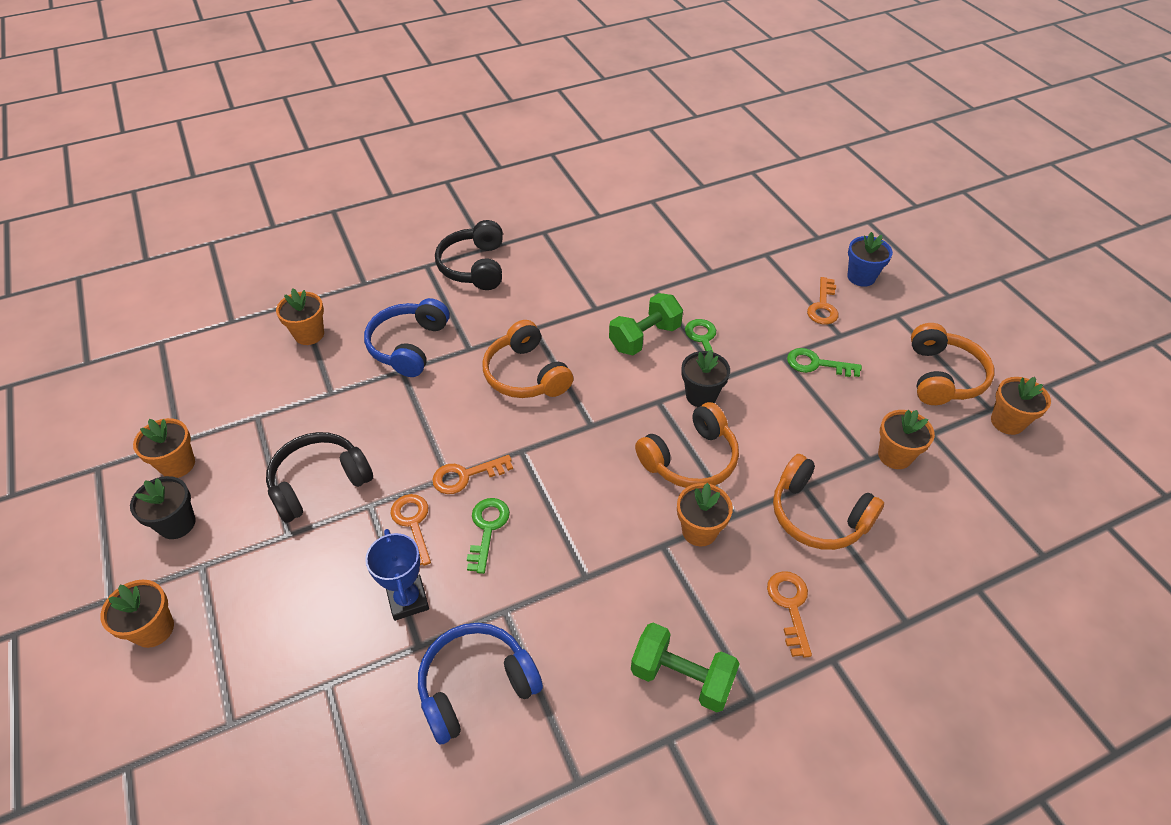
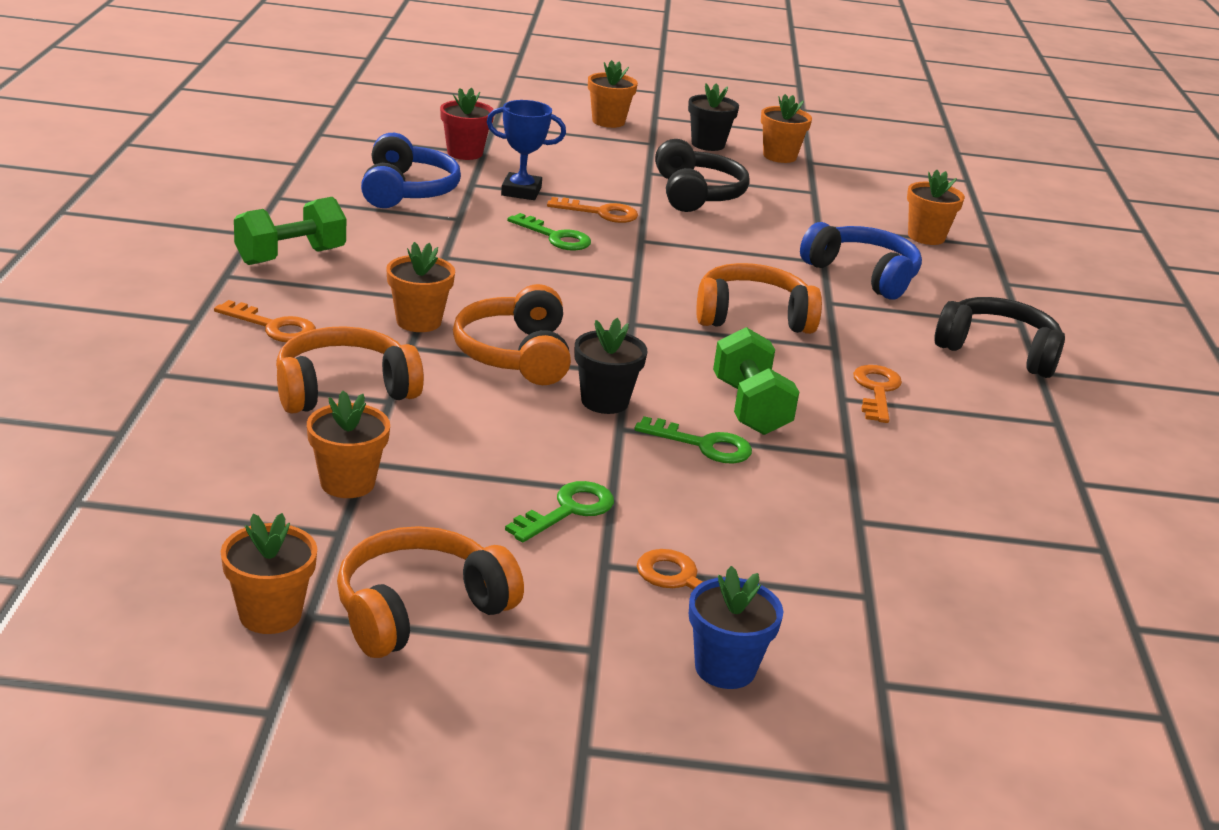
camera: 115 degrees right, 20 degrees down
orange key [432,455,513,494] -> orange key moved to [853,365,902,423]
orange headphones [911,323,994,405] -> orange headphones turned 105 degrees clockwise [337,526,524,658]
none -> red flower pot [440,88,494,160]

